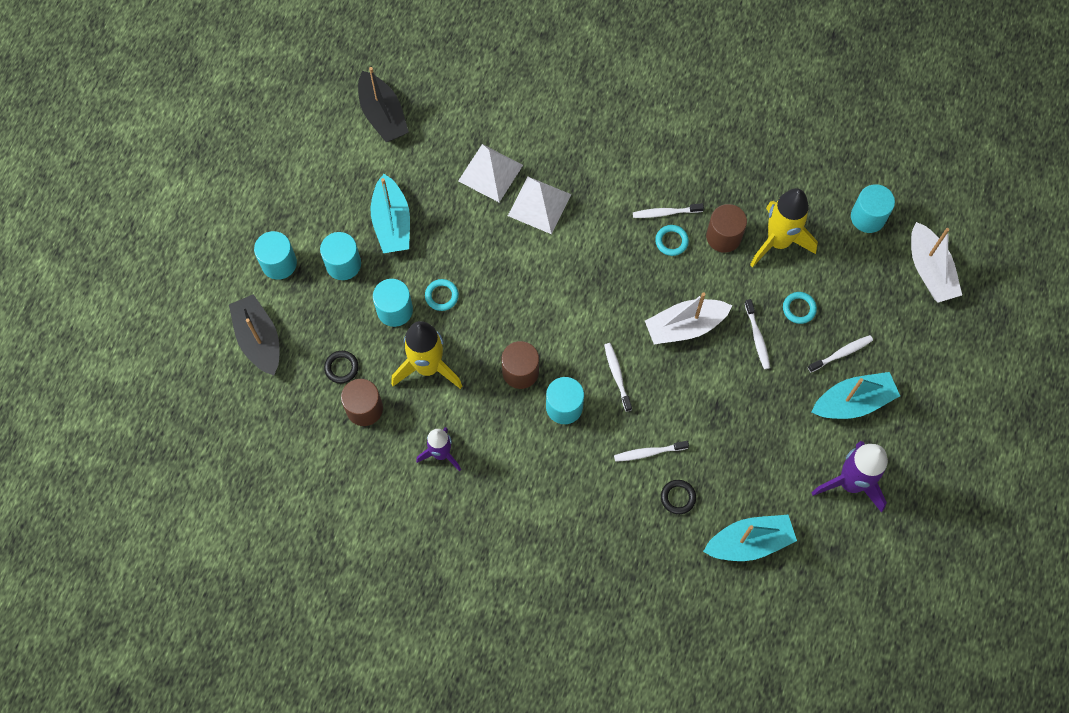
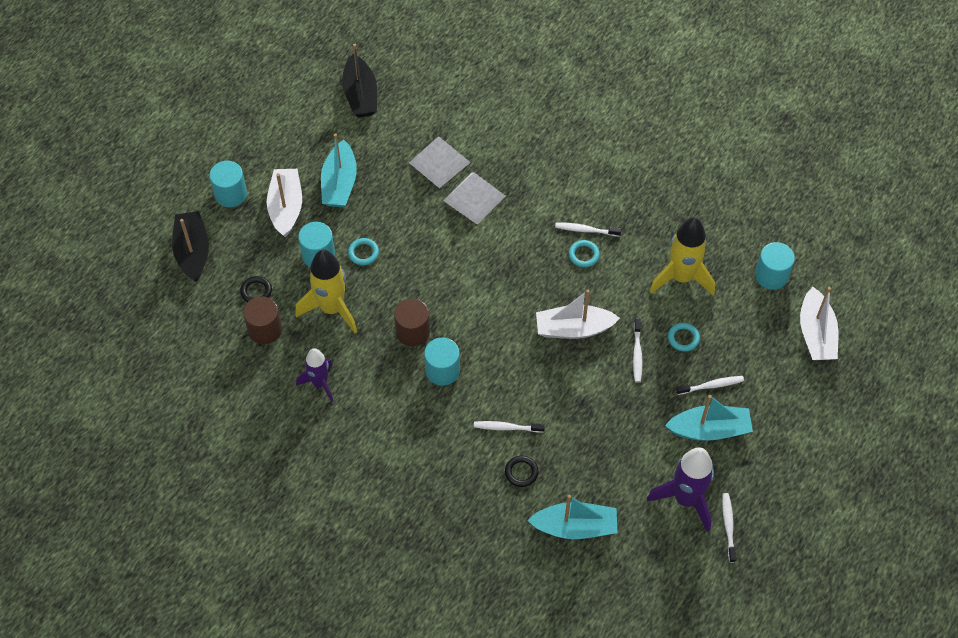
camera: 15 degrees right, 10 degrees down
turquoise cylinder [320,232,361,280] -> white boat [267,169,302,237]
white toothbrush [604,343,632,412] -> white toothbrush moved to [722,493,737,563]
brown cylinder [706,204,747,253] -> none

